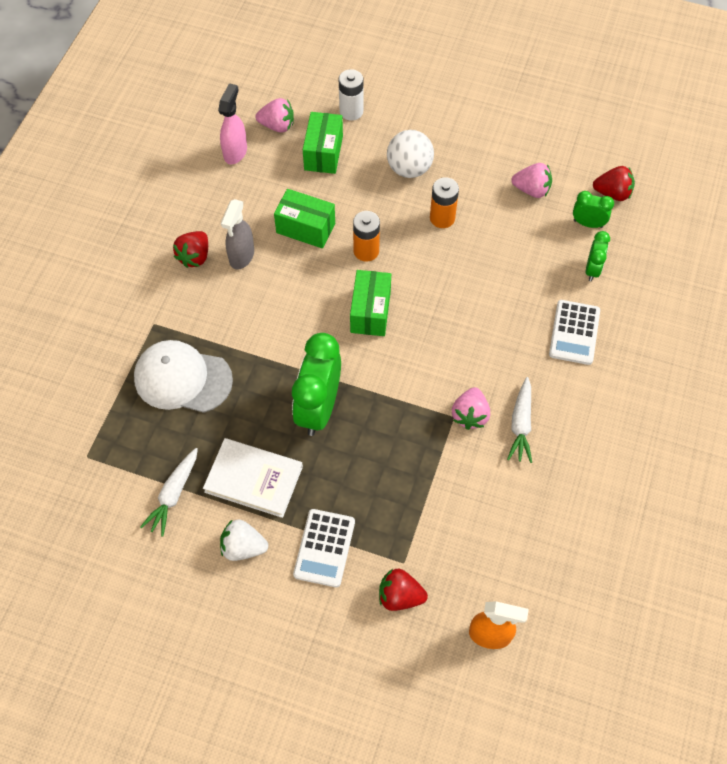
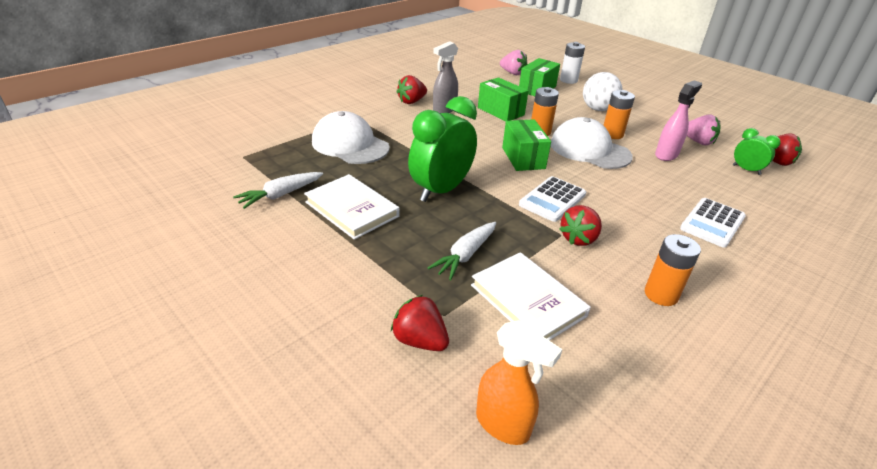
camera: 25 degrees right, 25 degrees down
pink spray bottle [218,83,247,164] -> pink spray bottle moved to [655,81,702,161]
white strawberry [220,519,268,561] -> none
white calculator [293,509,355,587] -> white calculator moved to [519,176,586,222]
green box [350,270,391,336] -> green box turned 45 degrees counterclockwise [502,119,551,171]
pink strawberry [452,387,490,430] -> red strawberry [559,205,602,246]
white carrot [507,377,532,463] -> white carrot moved to [428,222,496,280]
green clock [585,231,610,281] -> none
none -> white book [471,252,591,341]
none -> white cap [551,117,633,169]
none -> orange battery [645,234,701,306]

